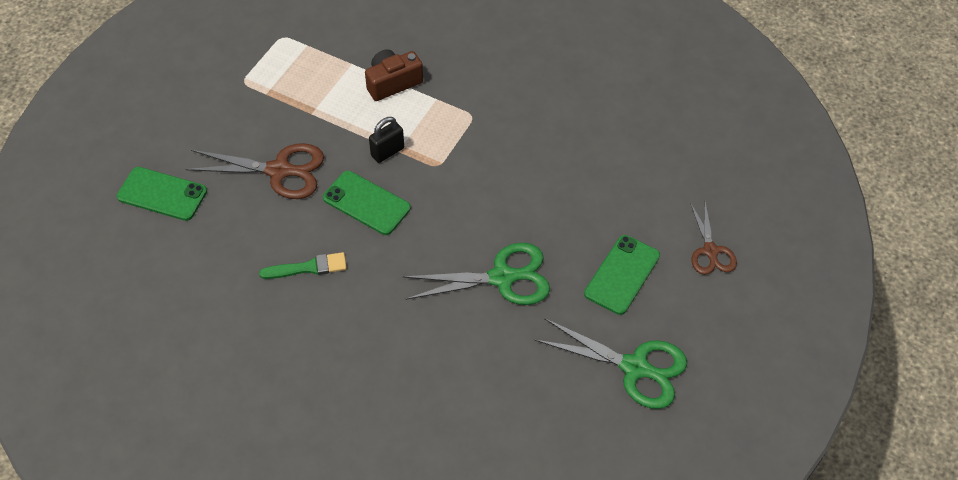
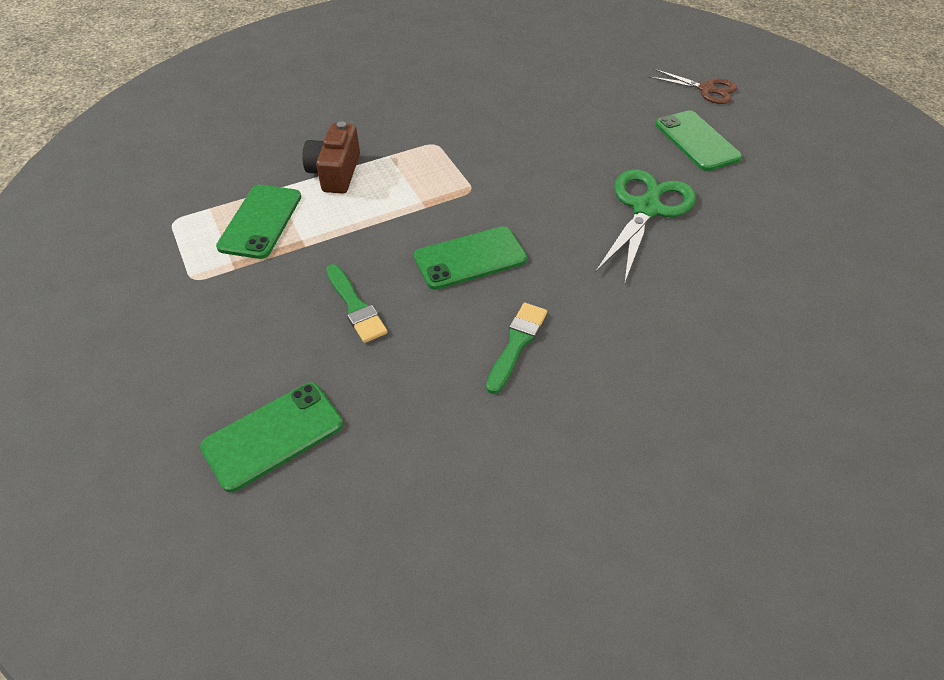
camera: 55 degrees left, 5 degrees down
brown scissors [185,143,324,199] -> green brush [326,264,388,343]
black padlock [369,117,404,163] -> none
green scissors [534,318,687,409] -> none
none -> green phone [216,184,301,259]

